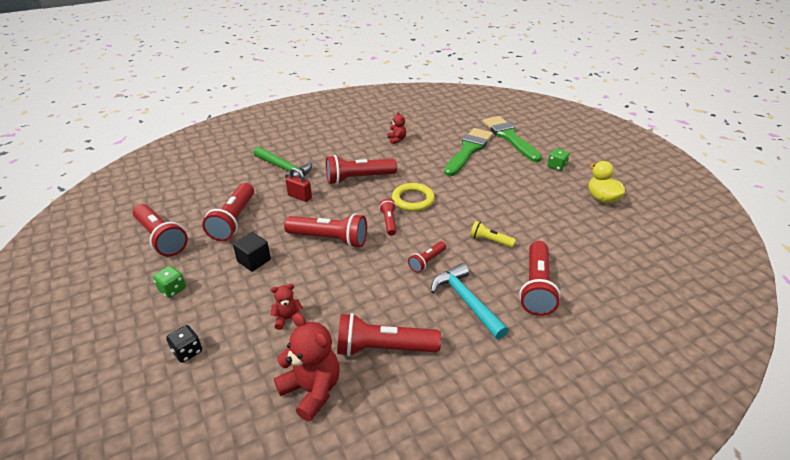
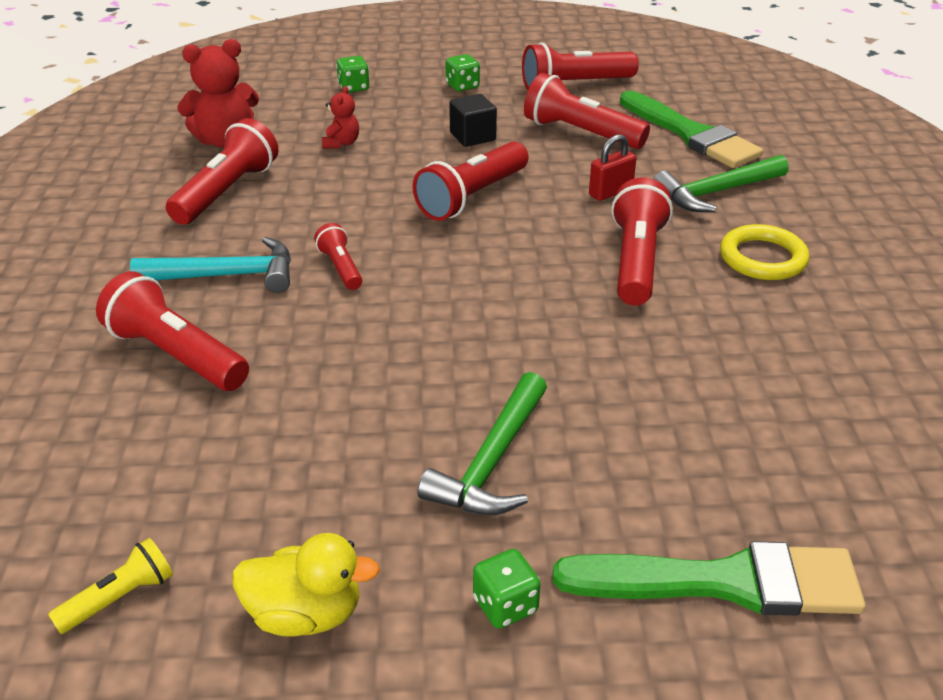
camera: 115 degrees right, 0 degrees up
black dice [166,325,202,363] -> green dice [336,56,369,93]
red flashlight [379,198,396,236] -> none
red teddy bear [388,112,406,144] -> none
yellow ring [392,183,435,211] -> yellow ring moved to [720,224,809,280]
green brush [444,128,493,176] -> green brush moved to [620,91,763,168]
yellow flashlight [470,221,516,248] -> yellow flashlight moved to [48,538,173,634]
none -> green hammer [418,372,547,515]

